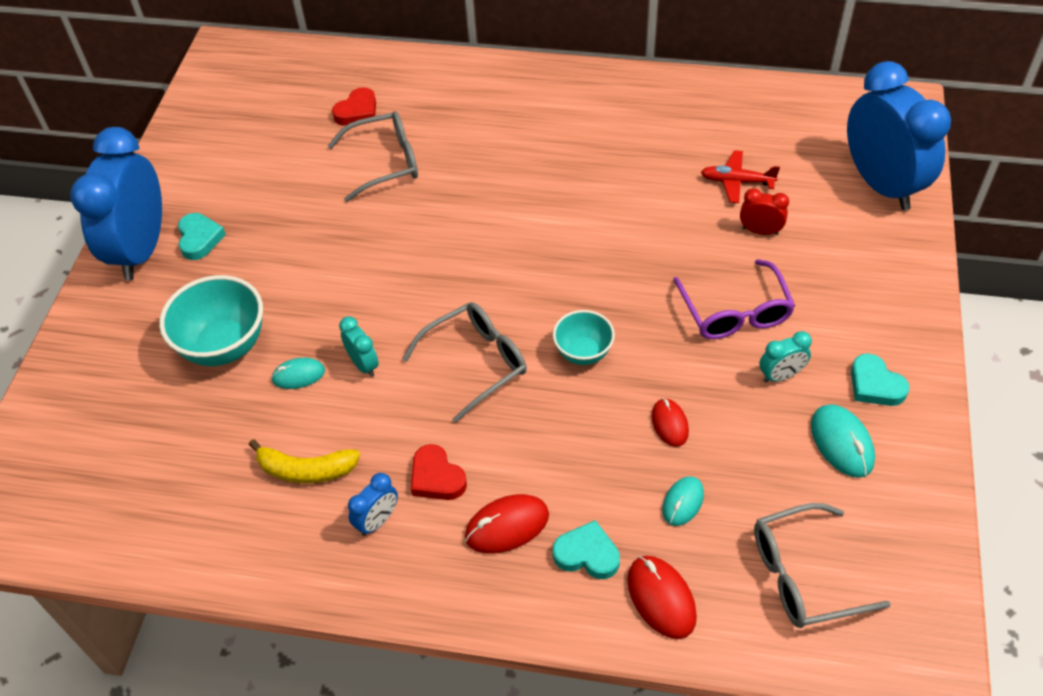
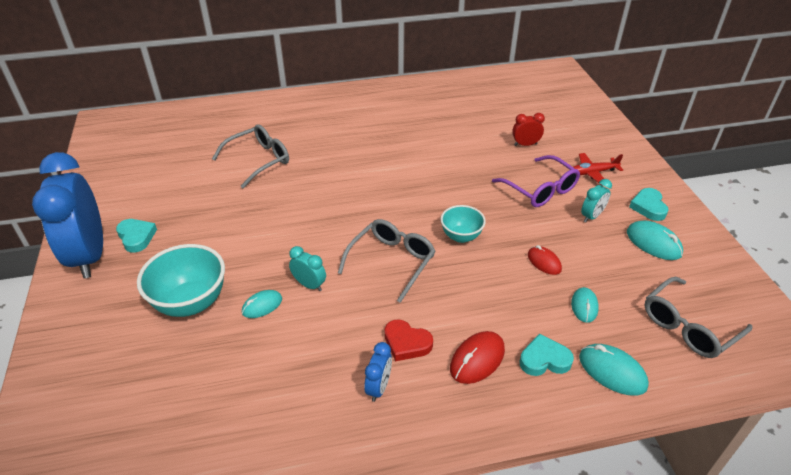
camera: 25 degrees left, 10 degrees down
yellow banana [249,439,360,483] -> none
red heart [332,87,376,126] -> none
red mouse [627,556,697,639] -> turquoise mouse [579,344,649,396]
red plane [701,150,780,203] -> red plane moved to [573,153,623,185]
blue clock [847,61,951,210] -> none
turquoise heart [851,353,909,406] -> turquoise heart turned 60 degrees clockwise [629,188,668,221]

